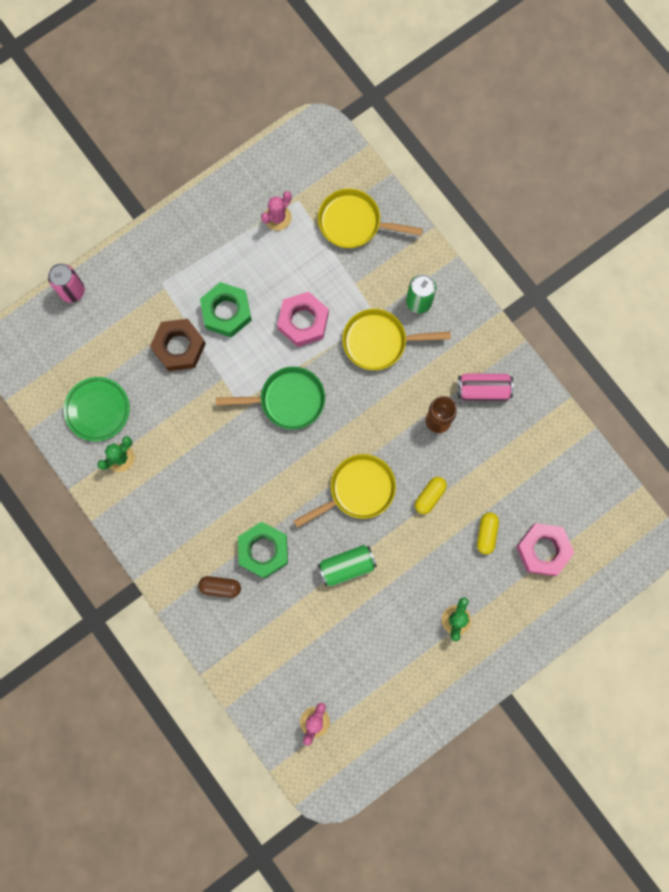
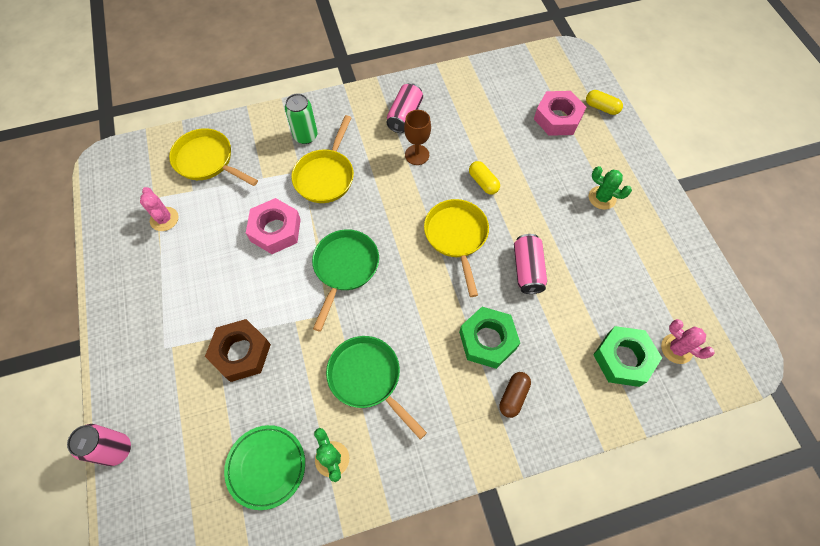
camera: 70 degrees left, 15 degrees down
green nut [200,282,252,338] -> green nut moved to [593,326,662,387]
yellow pan [318,189,423,248] -> yellow pan turned 90 degrees clockwise [169,128,258,186]
green can [318,545,377,587] -> pink can [514,234,547,294]
yellow capsule [477,512,499,555] -> yellow capsule moved to [586,90,623,115]
none -> green pan [326,336,427,440]

